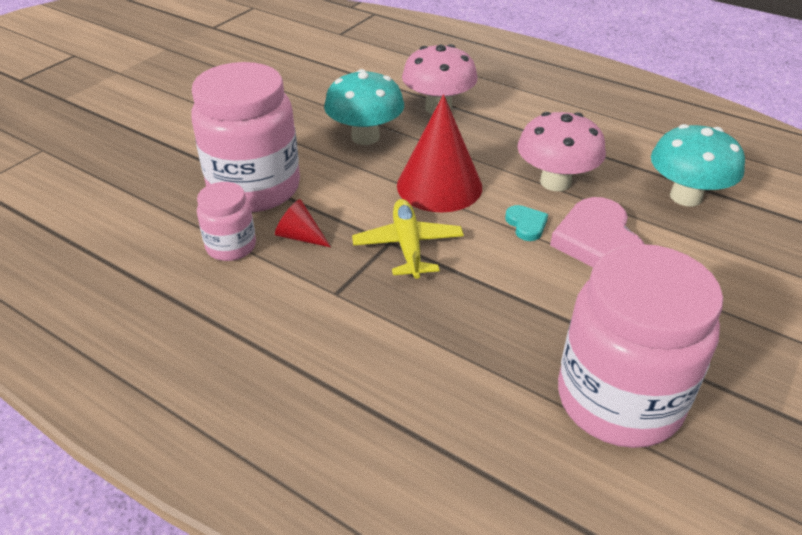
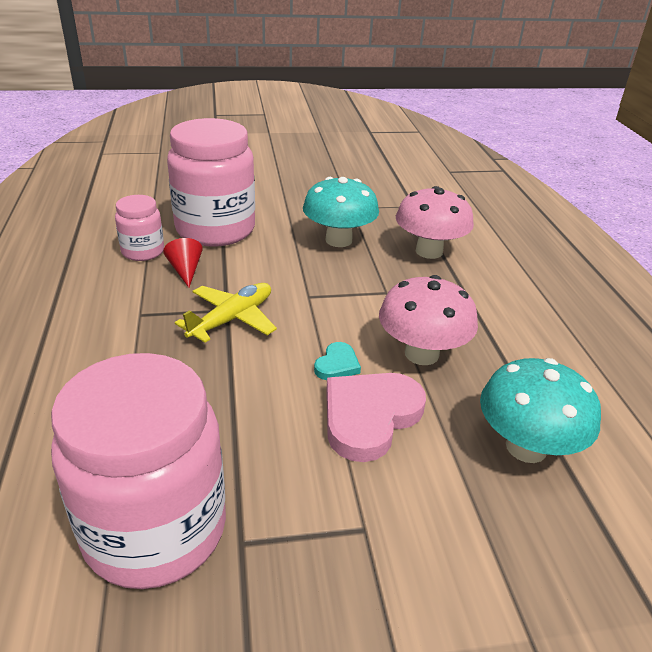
camera: 45 degrees right, 5 degrees down
red cone [397,94,482,212] -> none

